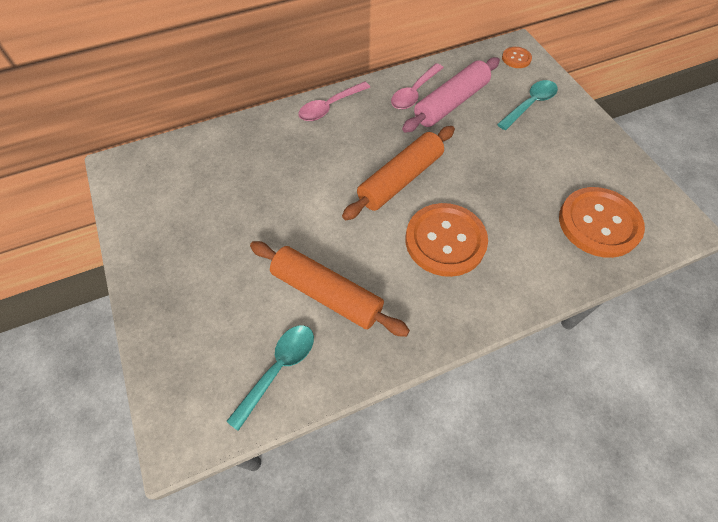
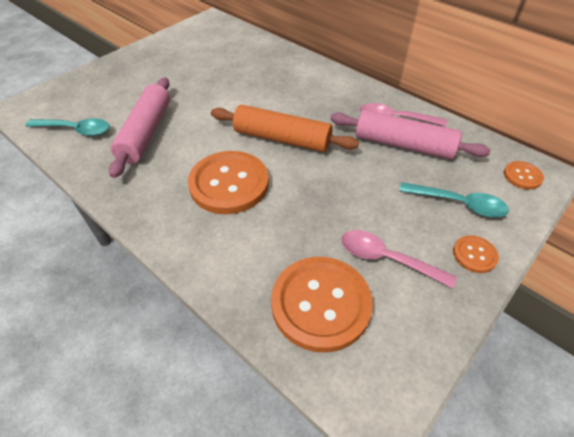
camera: 65 degrees right, 10 degrees down
orange rolling pin [250,241,410,337] -> pink rolling pin [109,77,170,178]
pink spoon [298,81,370,121] -> pink spoon moved to [341,230,457,288]
none -> orange button [453,235,499,273]

